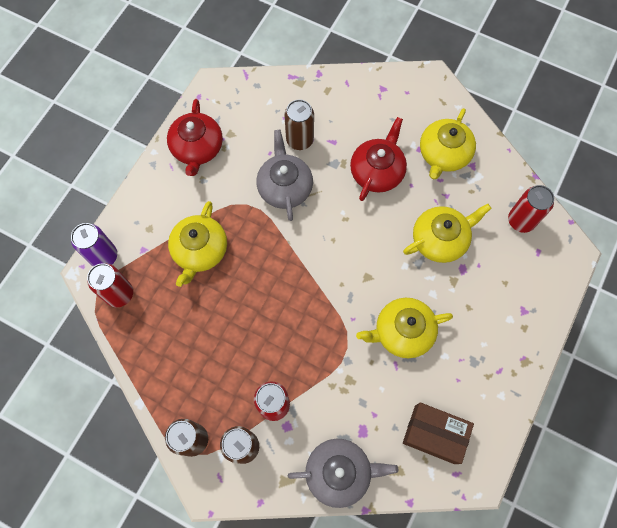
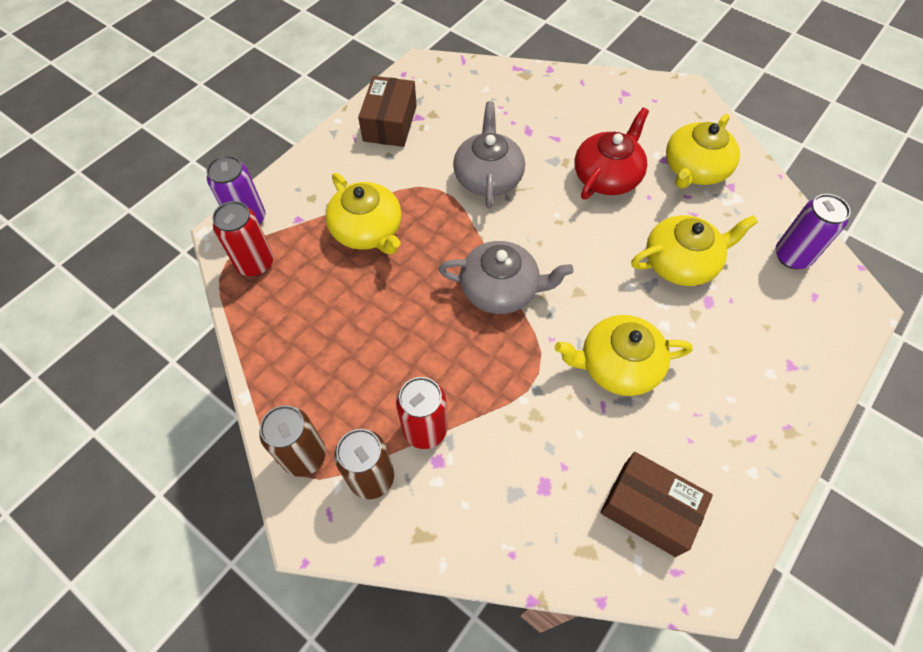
camera: 10 degrees right, 10 degrees down
red teapot [167,99,223,176] -> brown box [358,76,417,147]
yellow teapot [168,201,227,287] -> yellow teapot turned 60 degrees counterclockwise [326,173,402,255]
brown can [284,99,314,150] -> none
grey teapot [288,439,398,508] -> grey teapot moved to [438,241,574,314]
red can [508,185,554,233] -> purple can [776,194,850,269]

